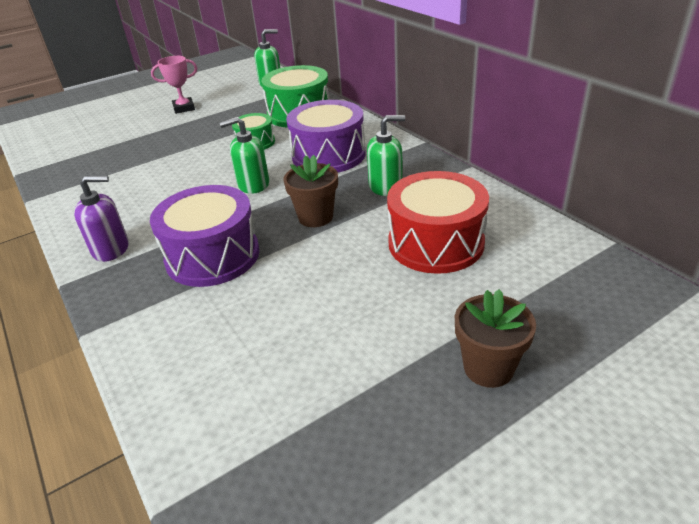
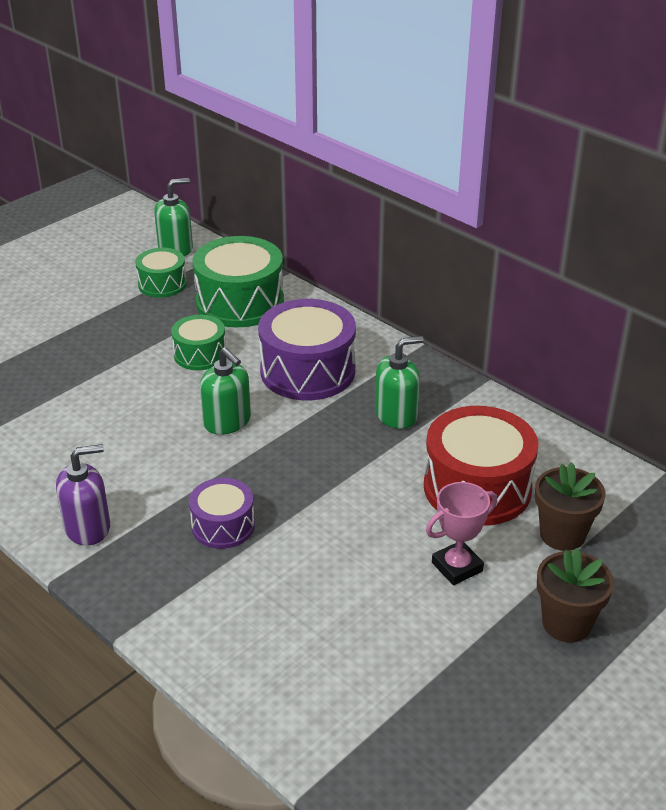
camera: 15 degrees left, 0 degrees up
purple drum [150,185,260,287] -> purple drum [189,478,255,549], size x0.56
pink trophy [151,56,197,114] -> pink trophy moved to [426,482,497,585]
green soap dispenser [220,117,269,194] -> green soap dispenser turned 105 degrees counterclockwise [200,347,251,435]
brown flower pot [283,155,338,227] -> brown flower pot moved to [535,462,606,551]
none -> green drum [135,248,187,298]

